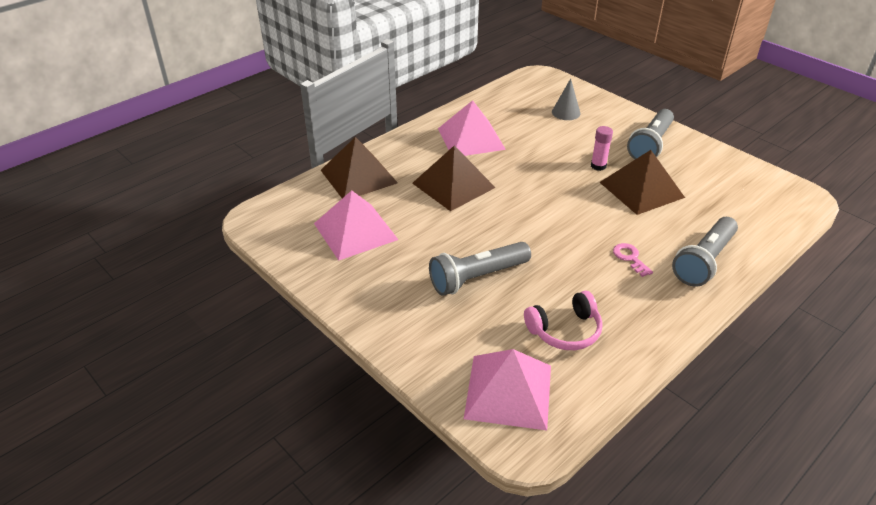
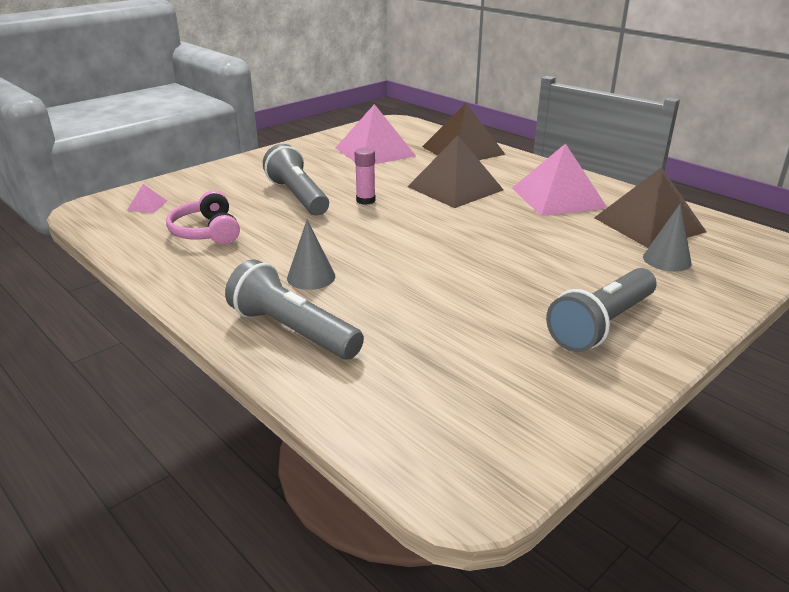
camera: 90 degrees right, 10 degrees down
pink pyramid [464,349,551,430] -> pink pyramid [127,184,167,213], size x0.41
pink glue stick [591,126,613,171] -> pink glue stick moved to [355,148,376,205]
brown pyramid [599,150,685,215] -> brown pyramid moved to [594,167,706,248]
pink key [613,243,653,277] -> grey cone [287,219,335,290]
grey flashlight [627,109,674,159] -> grey flashlight turned 75 degrees counterclockwise [546,268,657,352]

